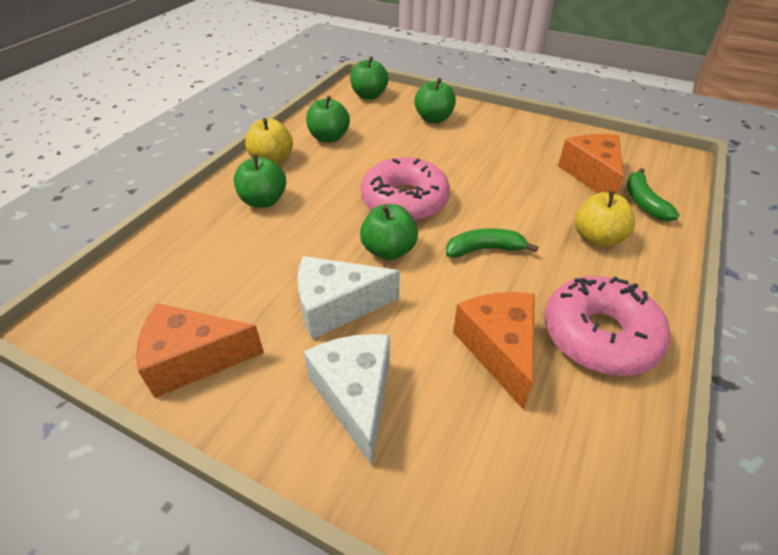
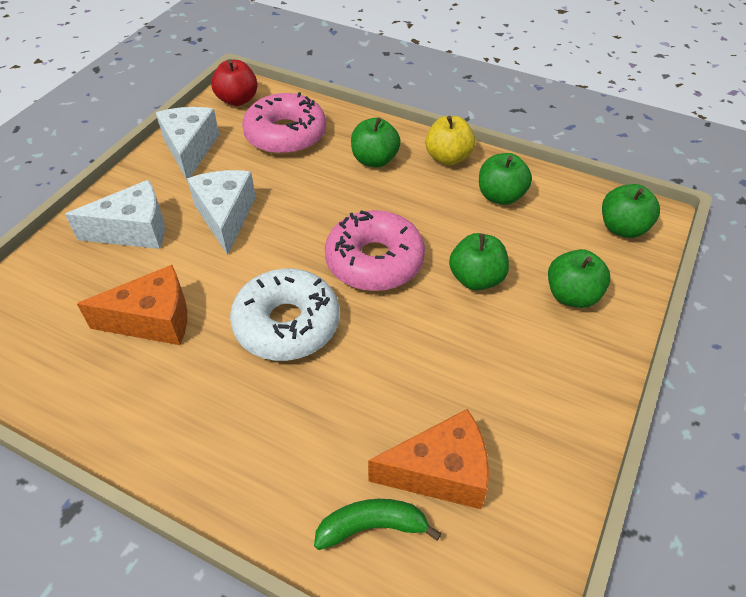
camera: 90 degrees right, 5 degrees up
orange cheese [136,303,264,398] -> white cheese [156,107,219,181]
green apple [360,204,418,260] -> green apple moved to [449,233,509,290]
green banana [446,228,538,258] -> white donut [230,269,340,361]
pink donut [545,276,670,376] -> pink donut moved to [242,92,326,155]
yellow apple [575,190,635,247] -> none
none -> red apple [211,60,258,106]

